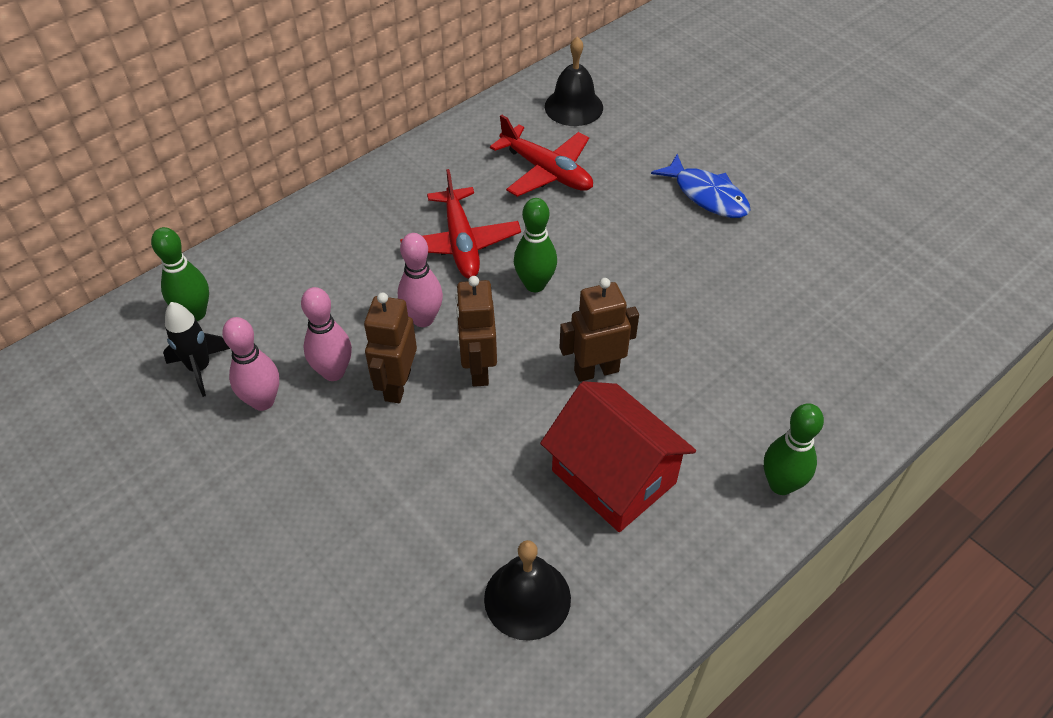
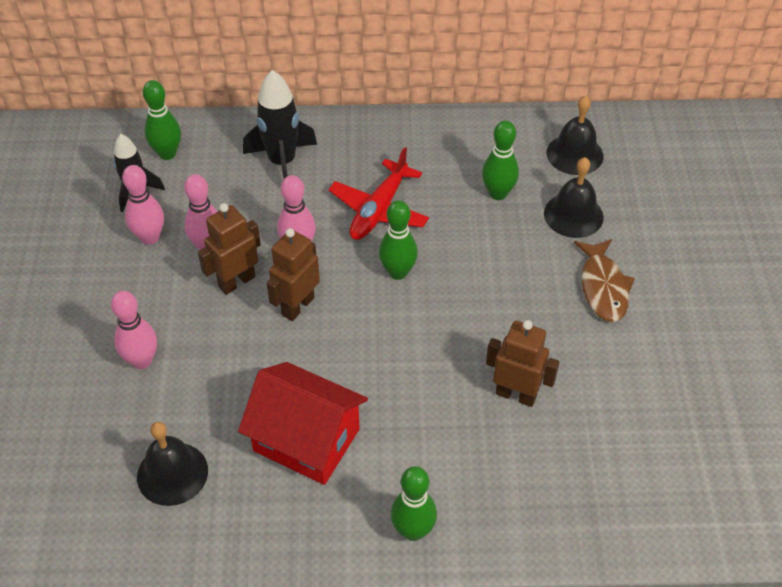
camera: 40 degrees right, 0 degrees up
red plane [490,114,593,197] -> green bowling pin [482,120,519,200]
red house [540,381,696,532] -> red house turned 60 degrees counterclockwise [238,362,368,485]
brown robot [560,278,639,382] -> brown robot moved to [486,320,559,407]
blue fish [651,154,750,218] -> brown fish [574,239,635,322]
none -> pink bowling pin [111,291,157,369]
none -> black rocket [243,70,317,179]
none -> black bell [544,157,604,238]

